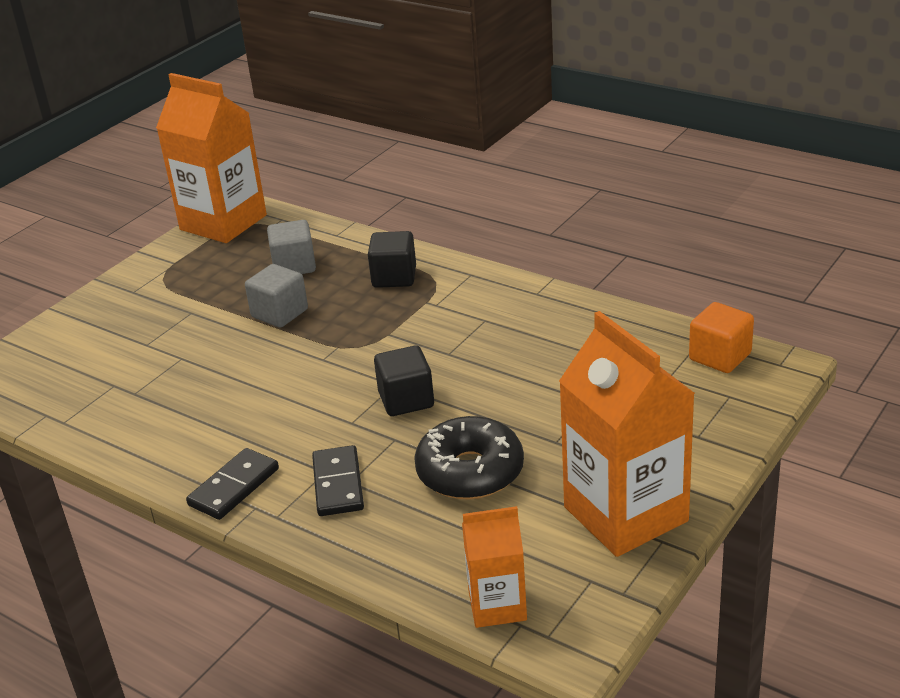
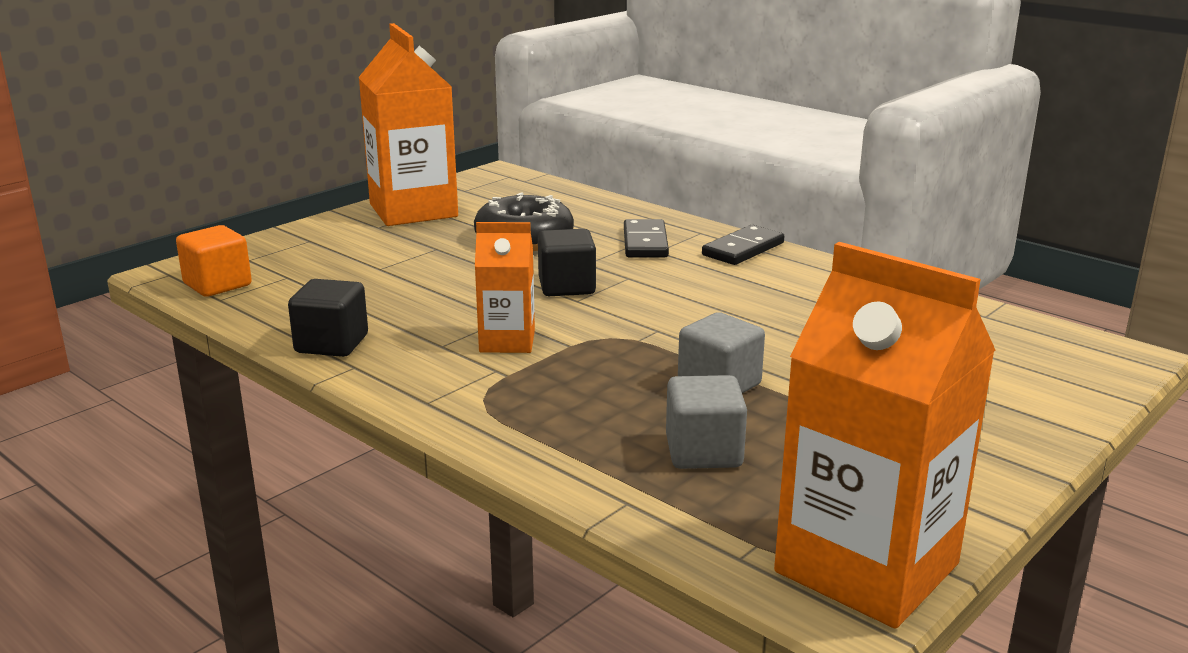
camera: 175 degrees left, 10 degrees down
black cube [368,231,416,288] -> black cube moved to [288,279,368,357]
orange carton [462,506,527,628] -> orange carton moved to [475,222,535,353]

